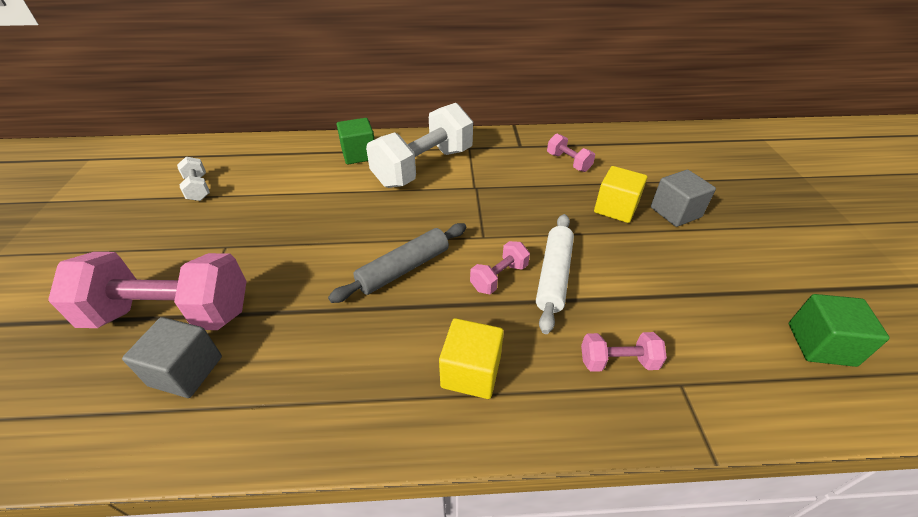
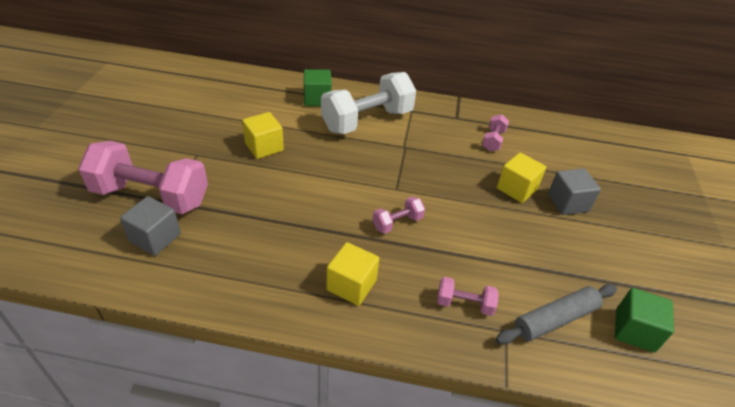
camera: 10 degrees right, 0 degrees up
white dumbbell [177,157,210,201] -> none
grey rolling pin [328,223,466,303] -> grey rolling pin moved to [496,284,617,345]
white rolling pin [536,214,574,334] -> none
pink dumbbell [547,134,595,172] -> pink dumbbell turned 45 degrees clockwise [482,114,509,151]
none -> yellow cube [242,112,284,159]

